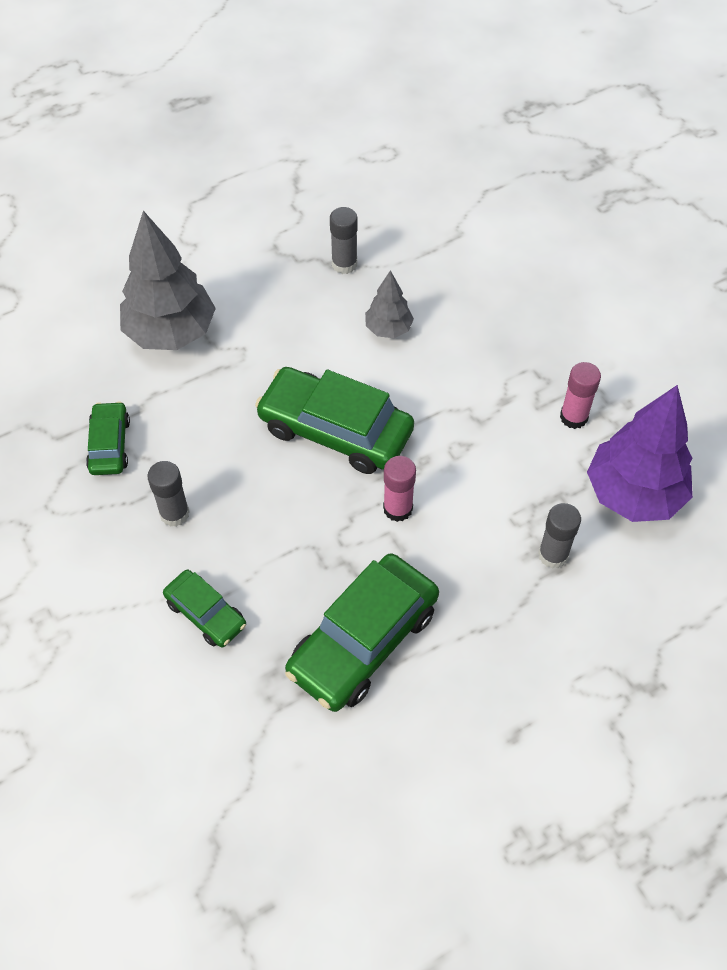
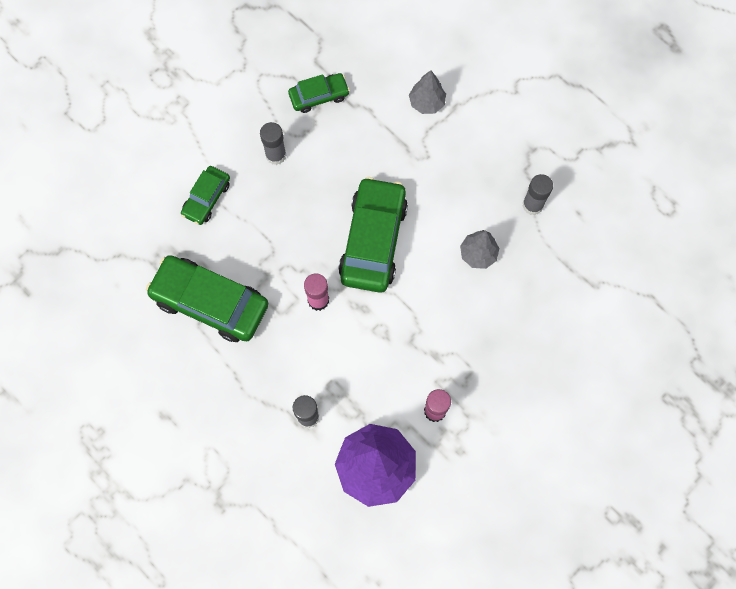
camera: 75 degrees right, 15 degrees up
grey tree [120,211,216,350] -> grey tree [409,70,446,114], size x0.52

